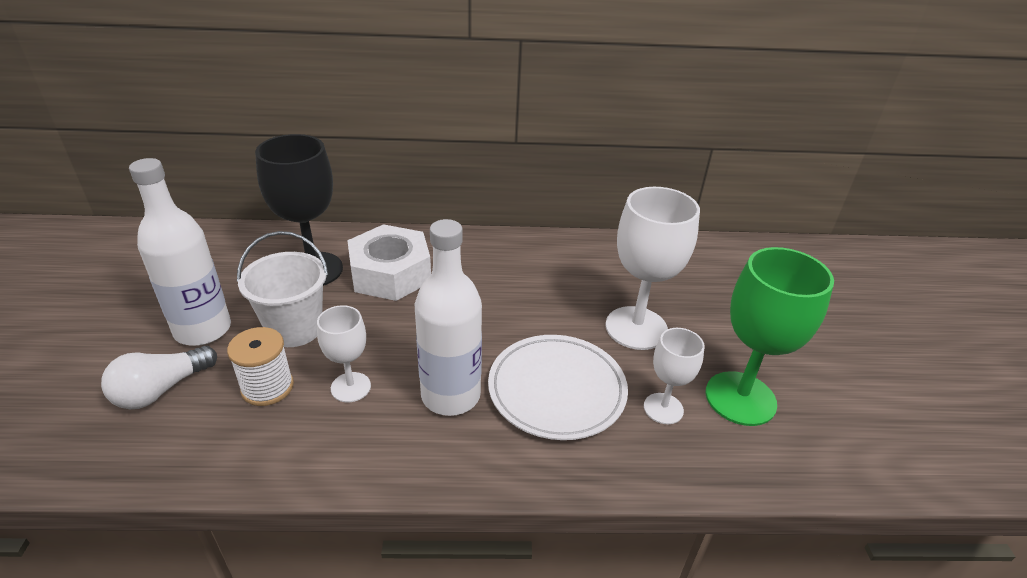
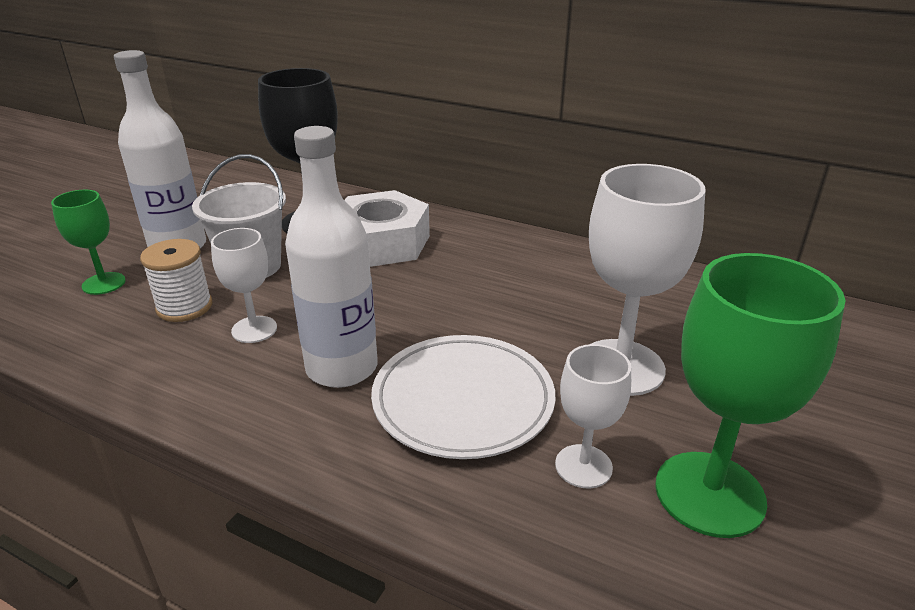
camera: 30 degrees right, 5 degrees down
white light bulb [101,346,217,409] -> green goblet [51,190,126,295]

